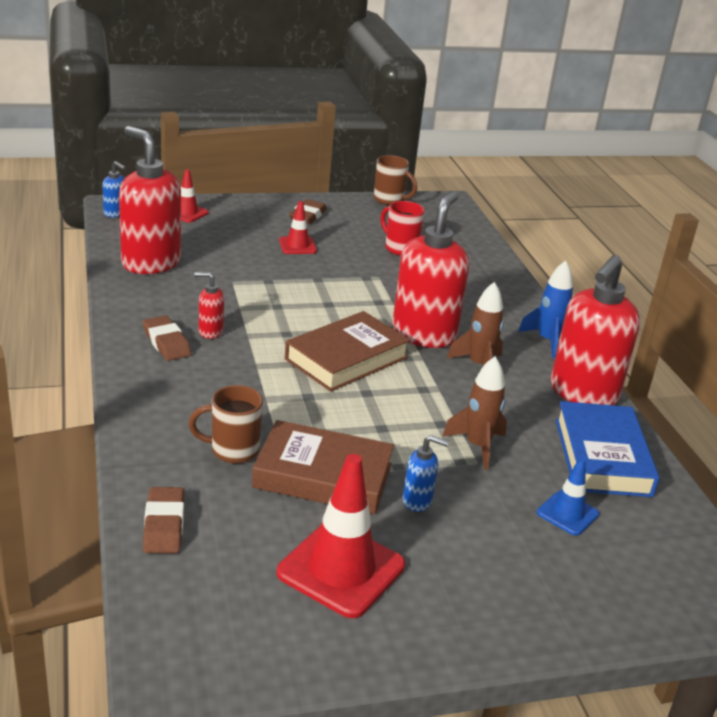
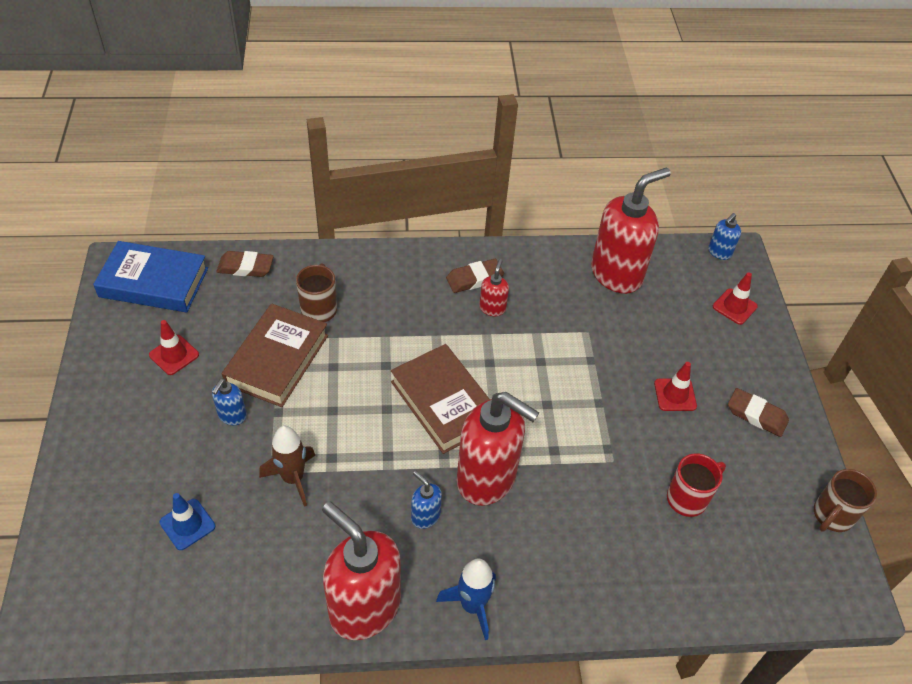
camera: 100 degrees right, 20 degrees up
red traffic cone [276,454,405,618] -> red traffic cone [149,320,199,375], size x0.54
brown rocket [447,282,504,365] -> blue soap dispenser [411,471,442,529]
blue book [555,401,660,497] -> blue book moved to [93,241,208,312]

